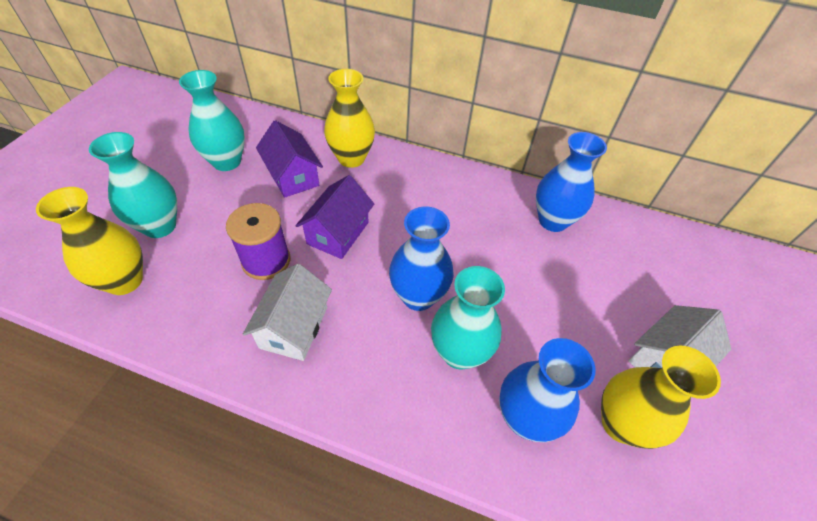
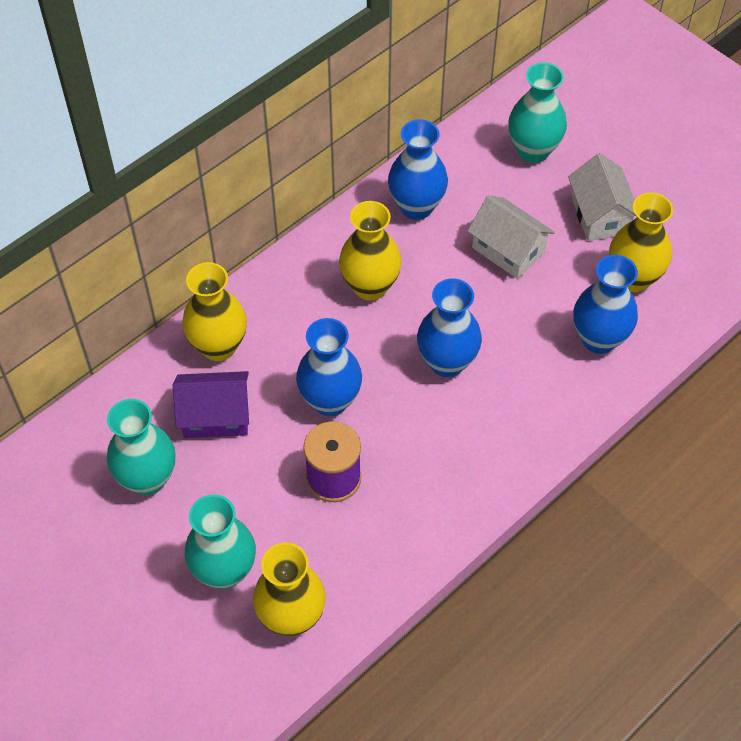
camera: 60 degrees left, 5 degrees up
white house [243,264,332,361] -> white house moved to [467,195,555,279]
purple house [296,175,374,259] -> blue vase [296,318,362,416]
turquoise vase [431,266,505,369] -> turquoise vase moved to [508,62,567,163]
none -> yellow vase [339,201,402,301]

